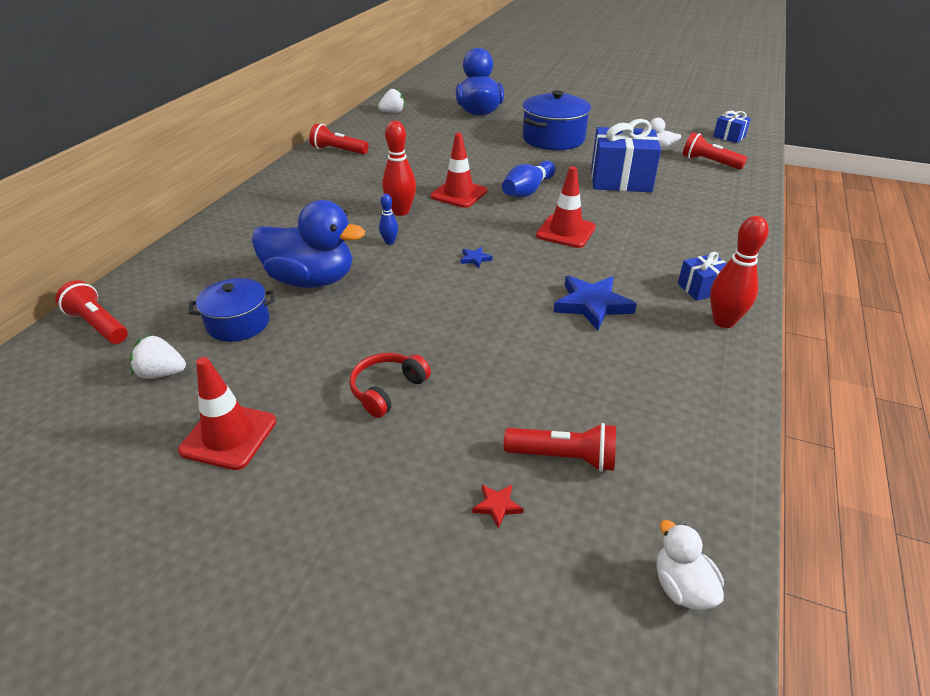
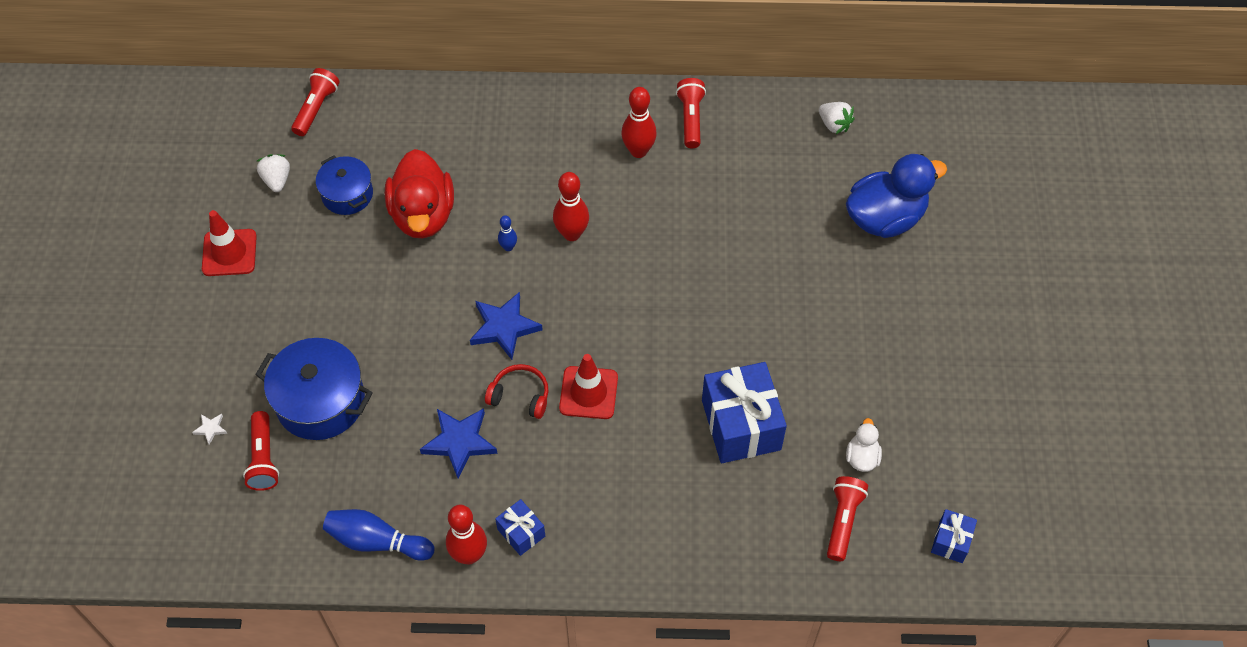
camera: 70 degrees right, 20 degrees up
blue duck [252,200,365,288] -> red duck [385,149,454,239]
red headphones [349,353,431,418] -> red headphones moved to [485,364,549,419]
red traffic cone [430,133,487,208] -> none
blue star [461,247,493,268] -> blue star [470,292,543,360], size x2.23
red star [472,485,524,529] -> white star [192,414,227,445]
blue bowling pin [502,161,556,198] -> blue bowling pin moved to [323,509,435,561]
blue pot [522,90,591,150] -> blue pot moved to [255,338,373,440]
white duck [657,520,724,610] -> none
none -> red bowling pin [621,87,657,158]

